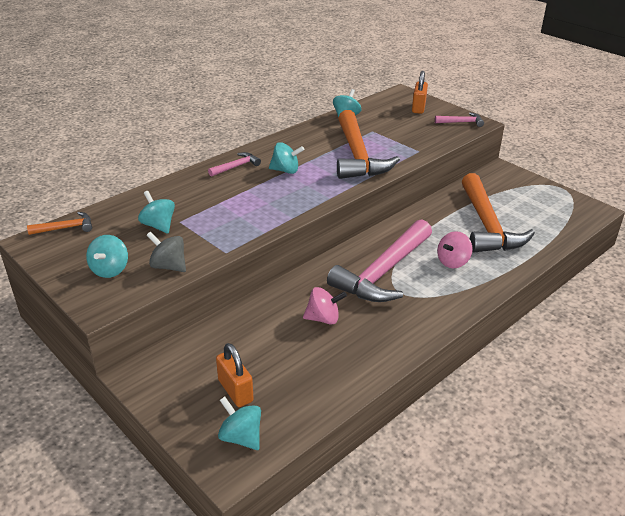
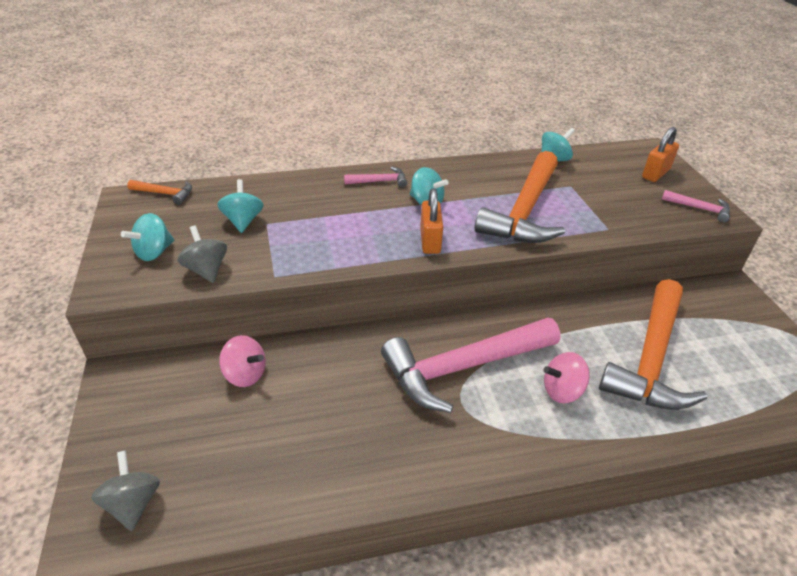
camera: 30 degrees right, 5 degrees up
orange padlock [216,343,254,407] -> orange padlock moved to [420,188,443,254]
turquoise spinning top [218,397,261,450] -> grey spinning top [91,450,160,531]
pink spinning top [303,287,347,325] -> pink spinning top moved to [219,335,266,387]

